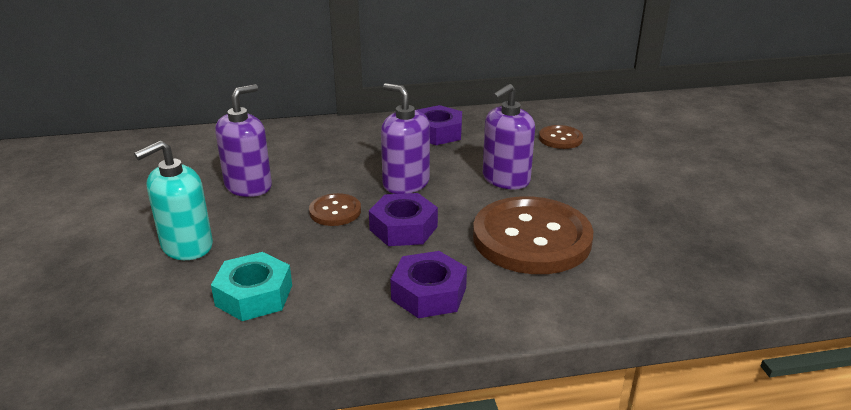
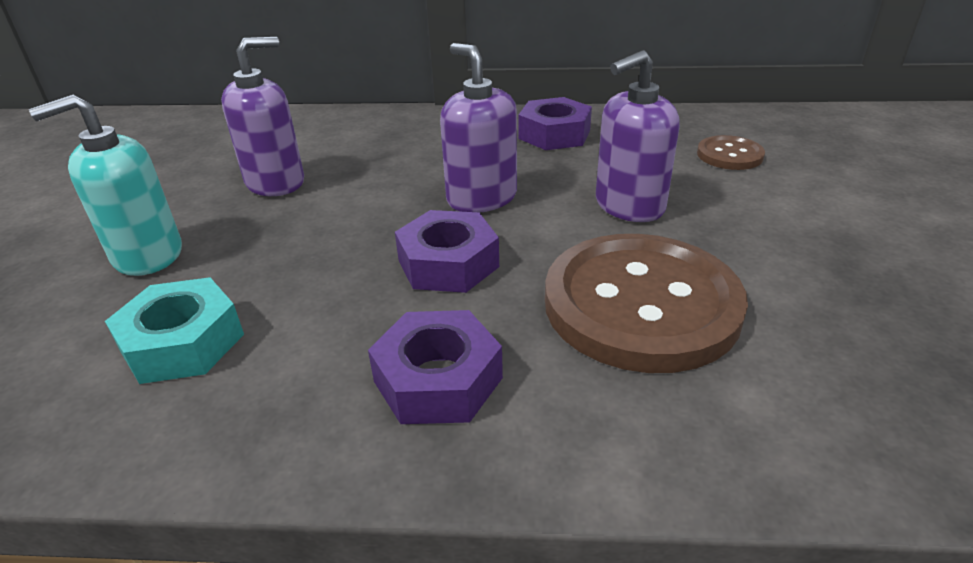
camera: 15 degrees right, 5 degrees up
brown button [309,193,361,226] -> none

